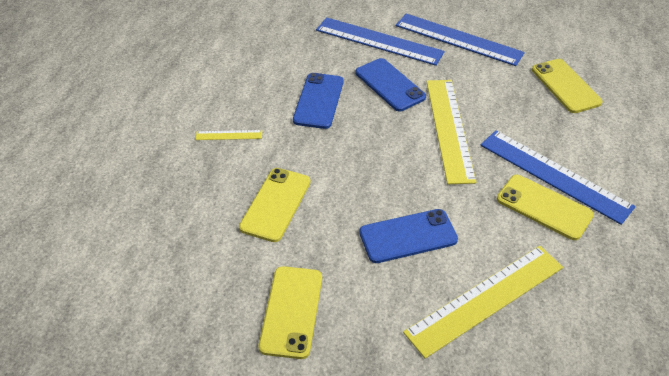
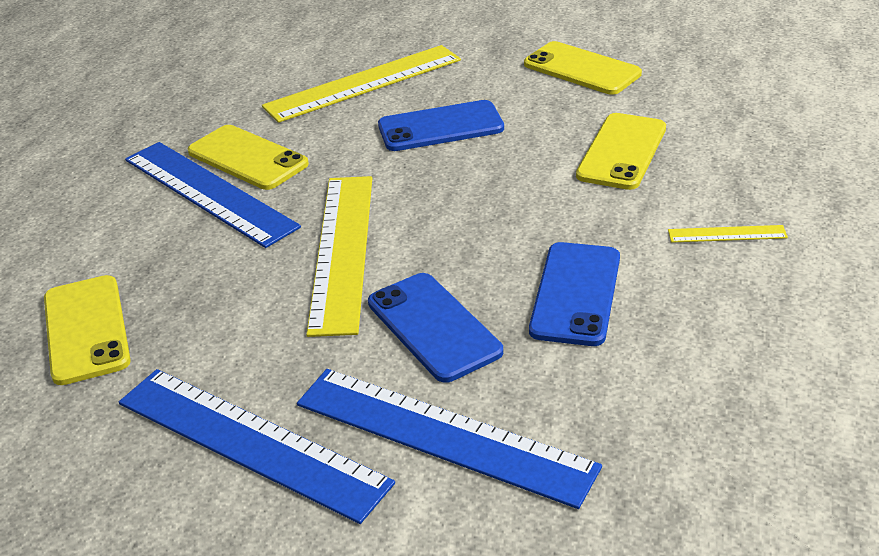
camera: 175 degrees left, 10 degrees down
yellow phone [259,266,322,359] -> yellow phone turned 60 degrees counterclockwise [524,41,642,95]

